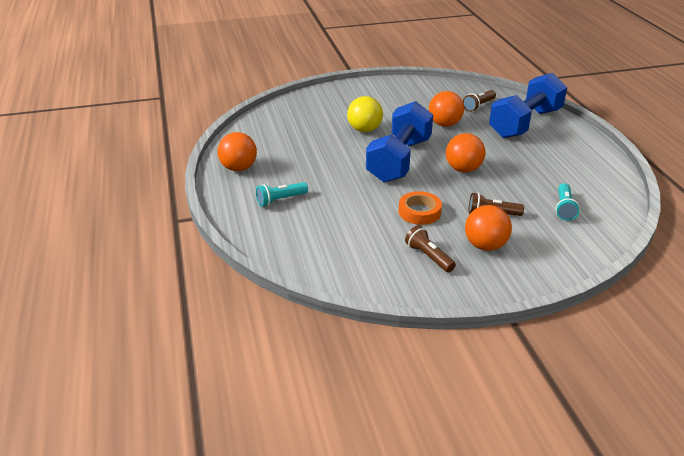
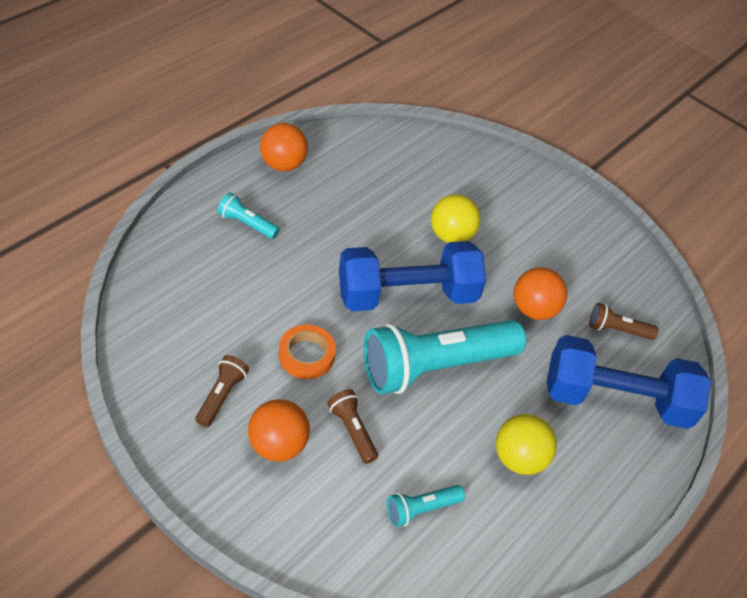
camera: 50 degrees right, 15 degrees up
orange ball [446,133,485,172] -> turquoise flashlight [363,320,526,394]
none -> yellow ball [496,414,557,475]

